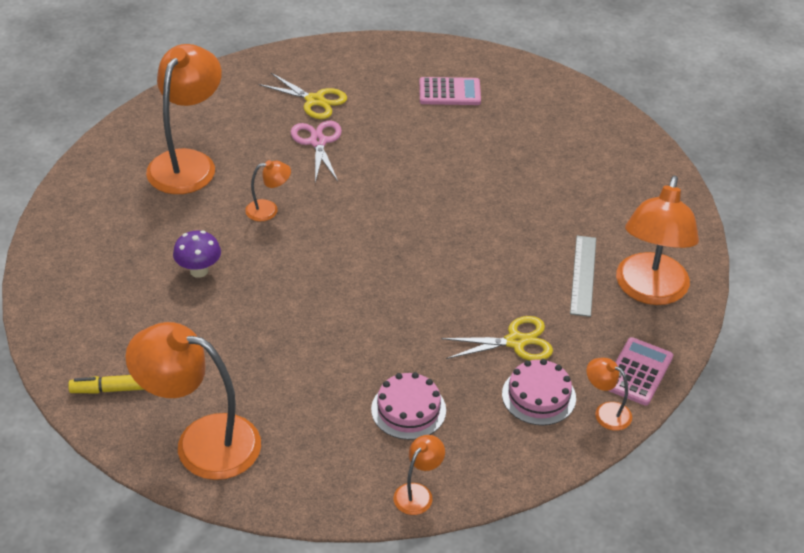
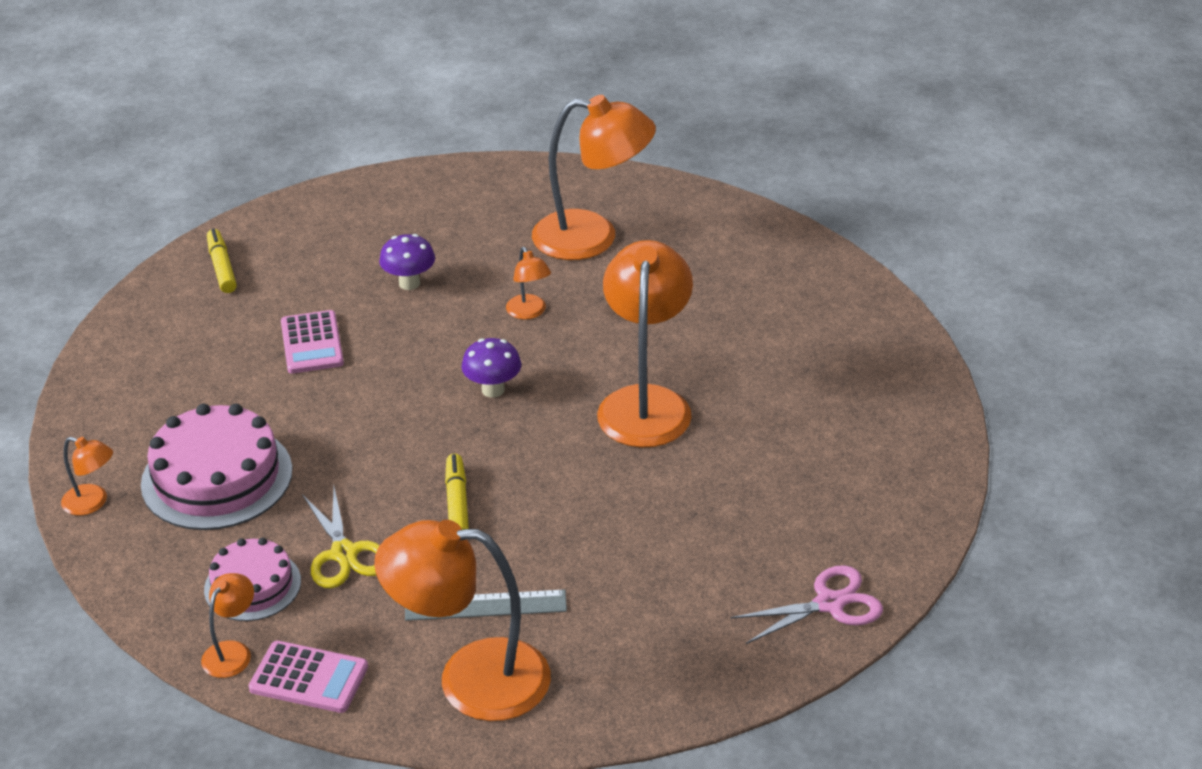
camera: 80 degrees right, 5 degrees down
orange lamp [125,322,261,480] -> orange lamp moved to [597,240,693,448]
yellow scissors [258,73,347,119] -> none
pink scissors [291,121,342,183] -> pink scissors moved to [731,565,883,644]
pink cake [371,372,446,440] -> pink cake [141,404,292,530], size x1.66
pink calculator [419,77,481,105] -> pink calculator moved to [281,310,344,374]
none -> yellow marker [445,454,469,530]
none -> purple mushroom [461,338,521,398]

